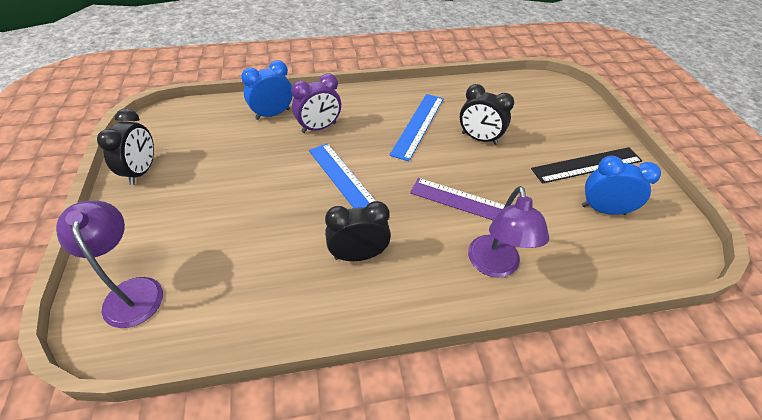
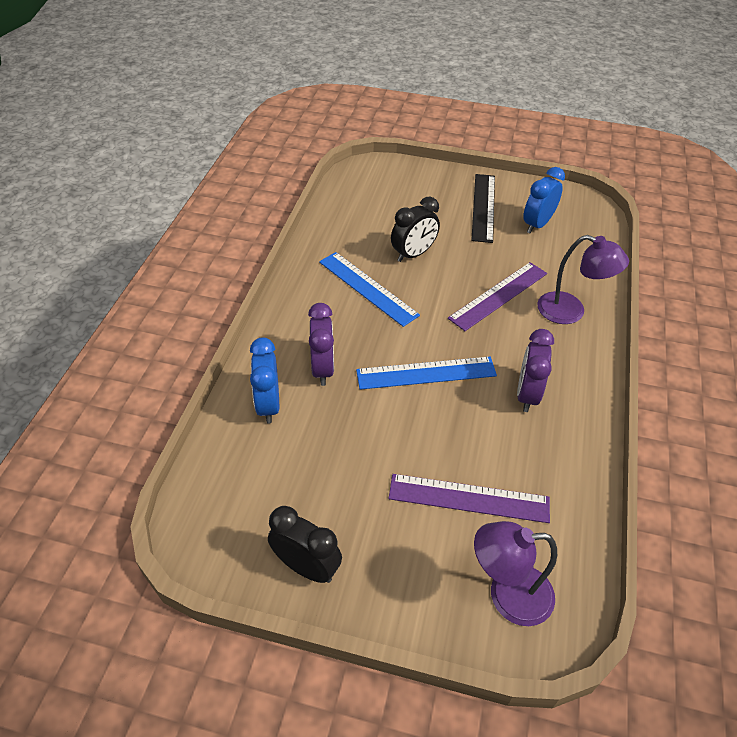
camera: 65 degrees left, 0 degrees up
black clock [325,201,391,261] -> purple clock [517,329,554,412]
none -> purple ruler [388,474,550,523]

